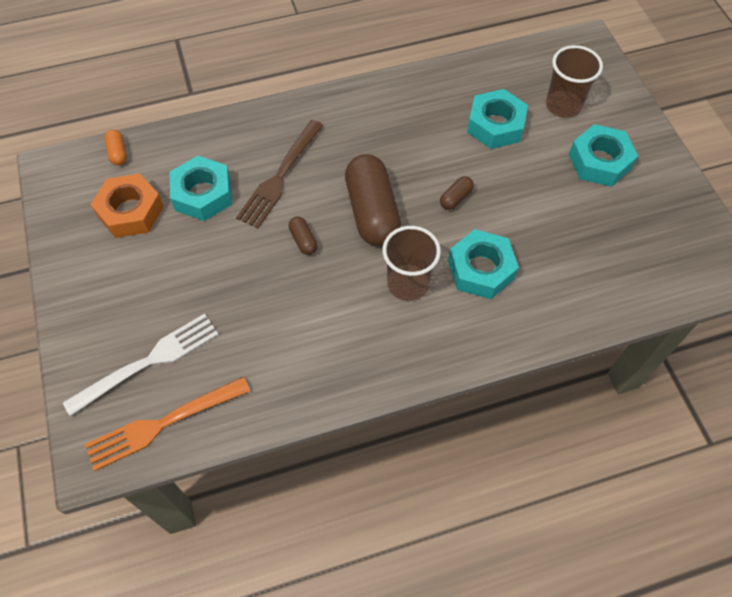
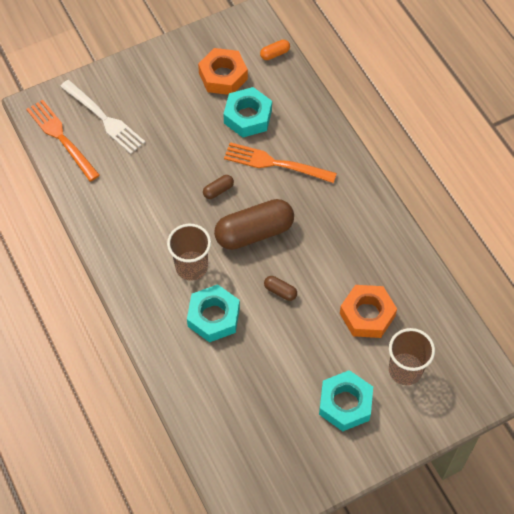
camera: 80 degrees right, 0 degrees up
brown fork [236,120,324,228] -> orange fork [224,142,337,183]
turquoise nut [467,89,528,149] -> orange nut [340,285,397,338]

